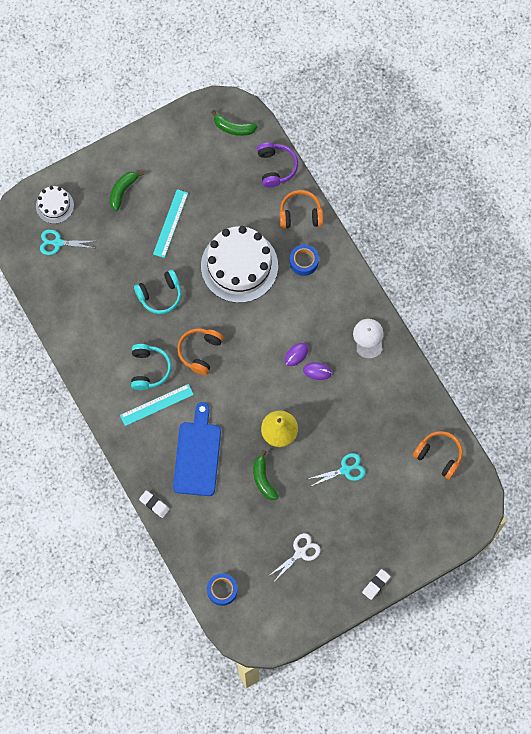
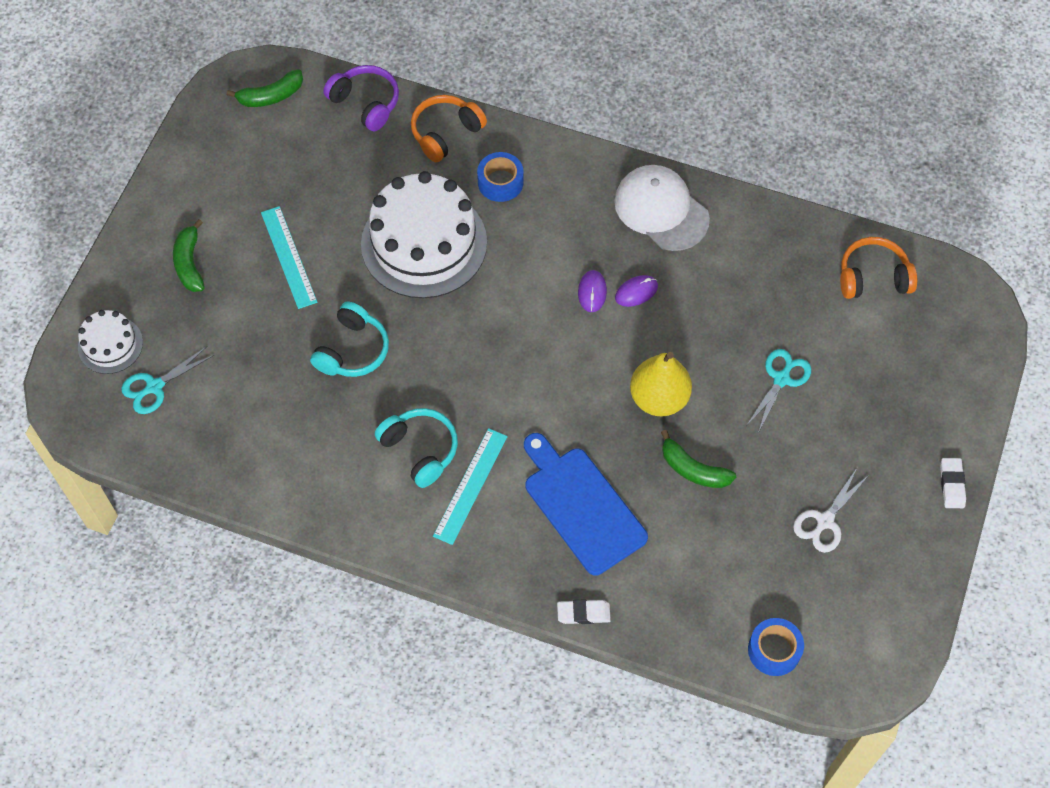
camera: 40 degrees left, 10 degrees down
orange headphones [177,329,223,375] -> none
white scissors [267,533,321,583] -> white scissors turned 150 degrees counterclockwise [793,468,869,553]
white cap [353,319,384,359] -> white cap [614,165,710,251], size x1.57

